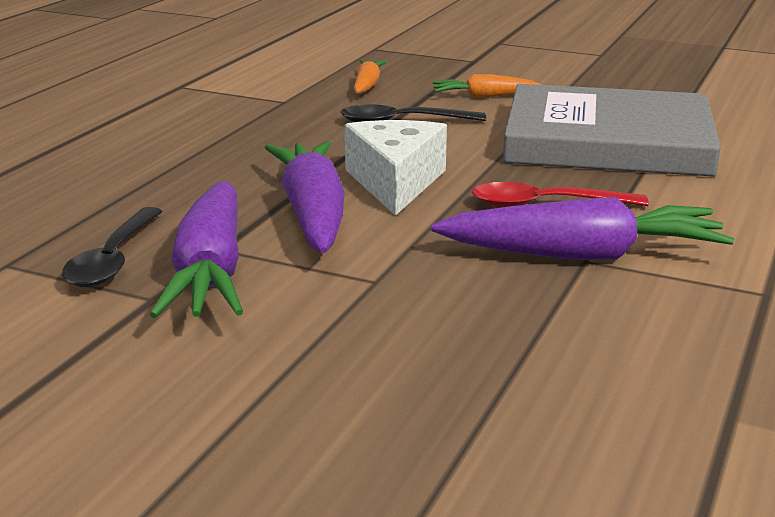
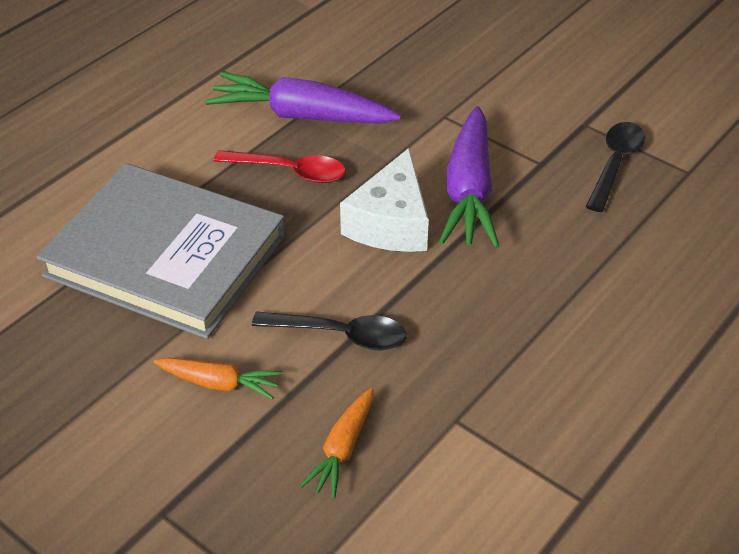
camera: 165 degrees left, 20 degrees up
purple carrot [150,182,243,318] -> none

